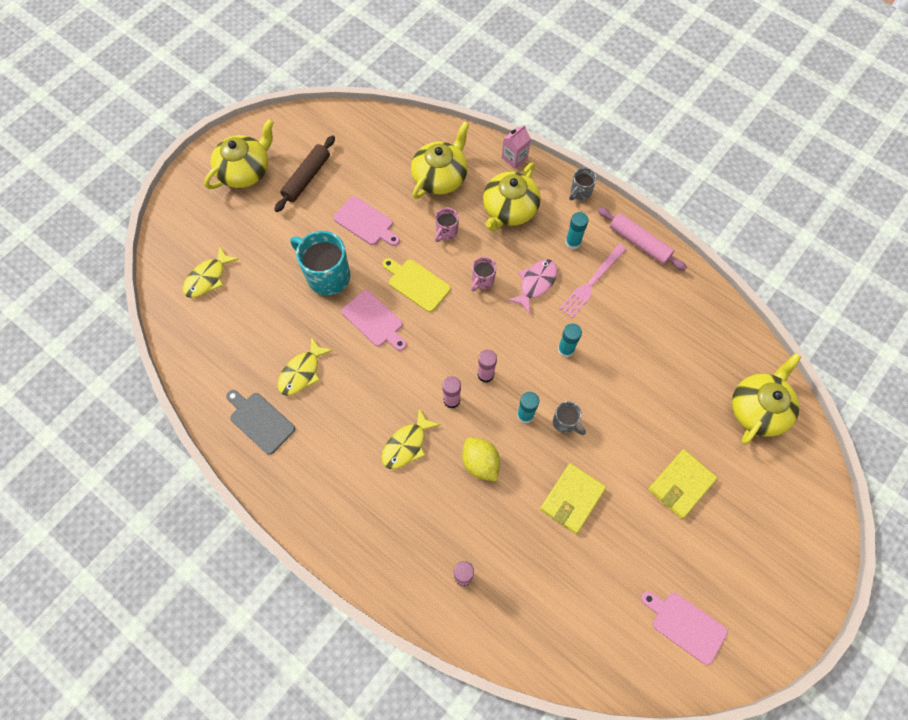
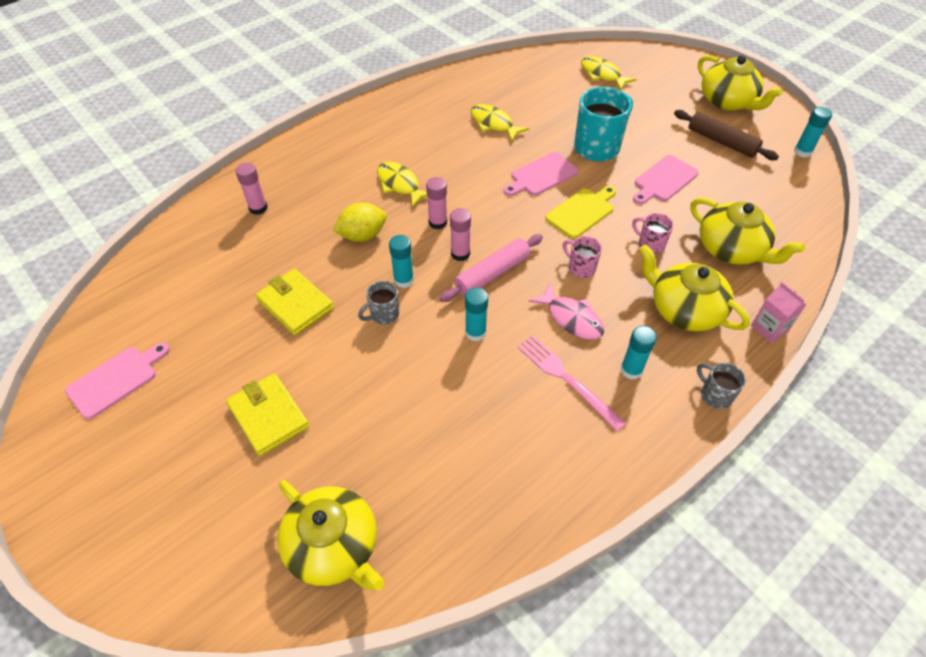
camera: 100 degrees right, 15 degrees down
grey cutting board [226,390,295,455] -> none
pink rolling pin [598,208,687,271] -> pink rolling pin moved to [439,234,543,302]
none -> turquoise glue stick [794,107,832,158]

